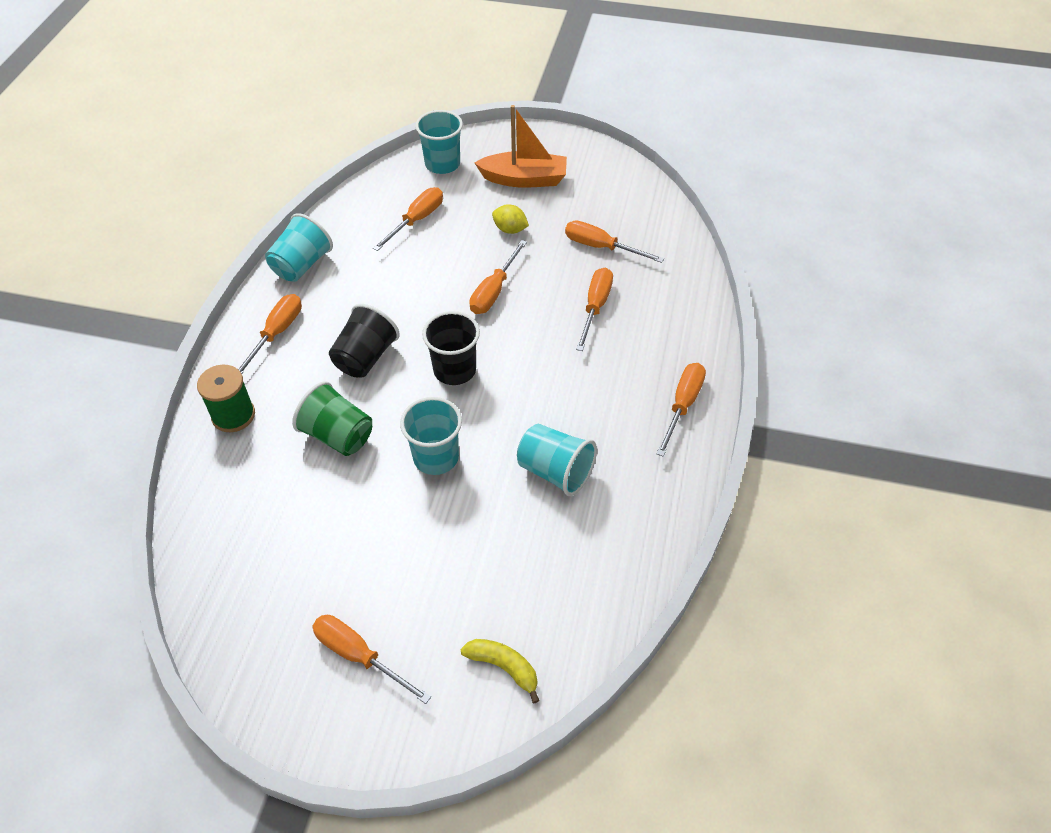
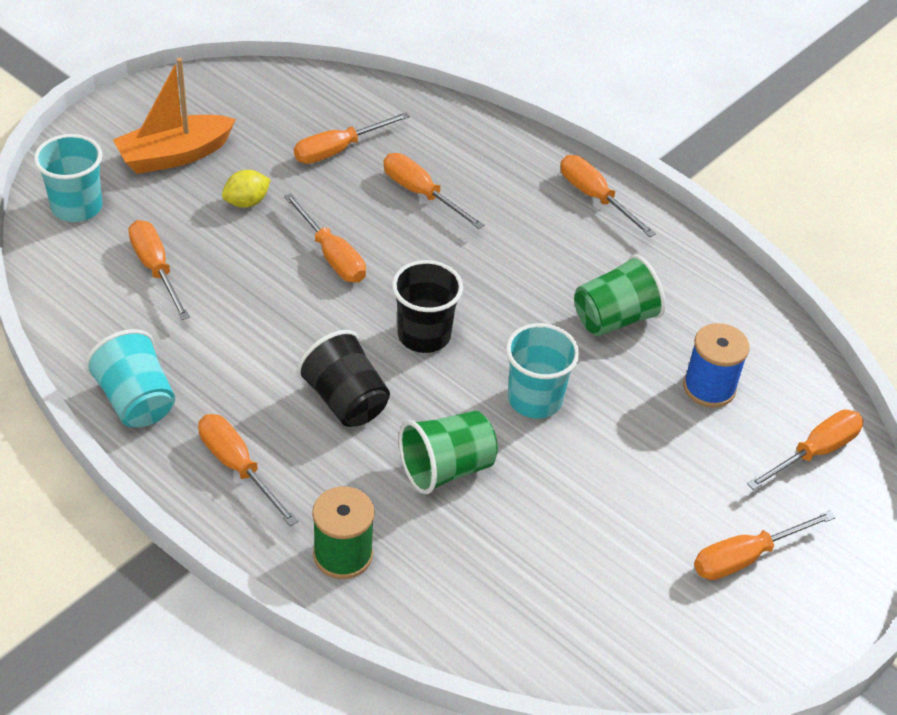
camera: 65 degrees left, 5 degrees down
yellow banana [460,639,539,703] -> orange screwdriver [747,409,863,490]
orange boat [475,105,567,188] -> orange boat turned 150 degrees counterclockwise [113,58,236,174]
turquoise cup [517,424,597,496] -> green cup [574,255,666,336]
none -> blue spool [683,323,750,408]

